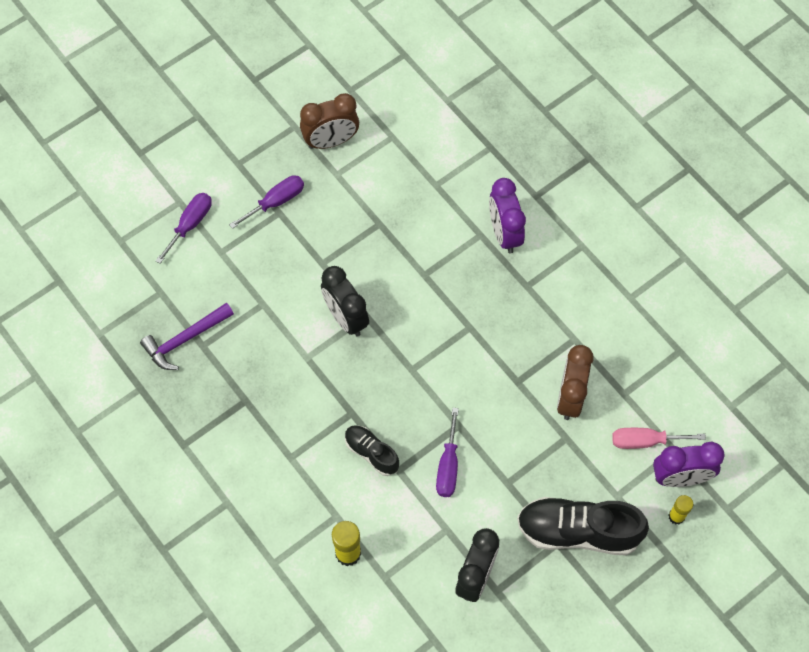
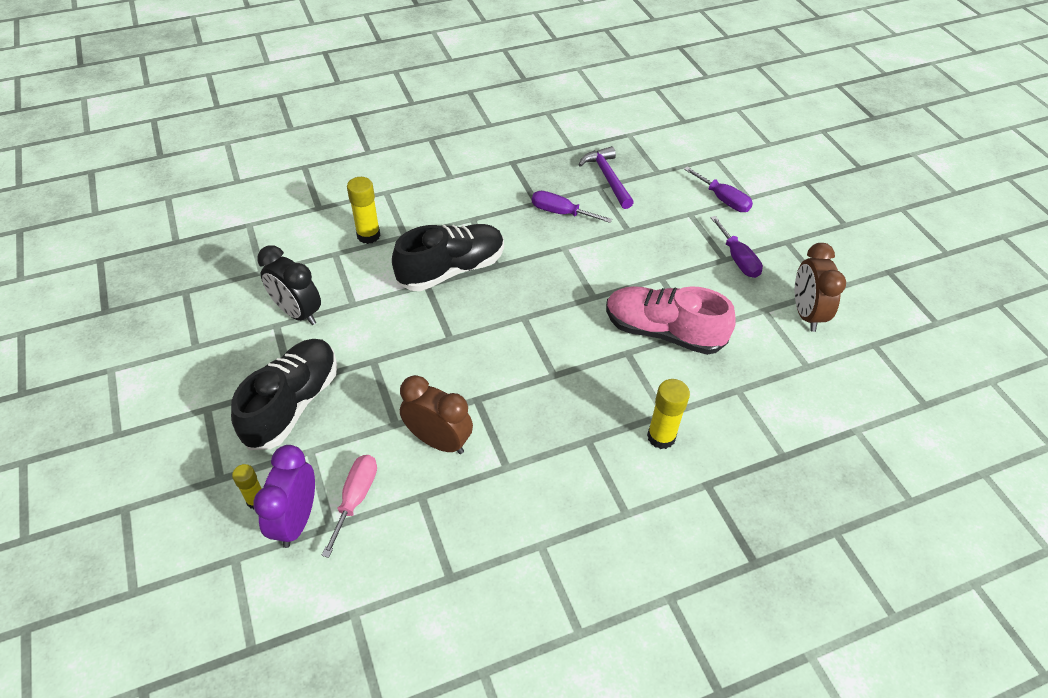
camera: 105 degrees right, 15 degrees down
black clock [321,266,369,337] -> none
black shoe [345,425,399,476] -> black shoe [392,224,504,291], size x1.83
purple screwdriver [436,408,459,497] -> purple screwdriver moved to [532,191,612,223]
purple clock [489,178,526,254] -> yellow glue stick [647,379,690,449]
none -> pink shoe [606,286,736,355]

